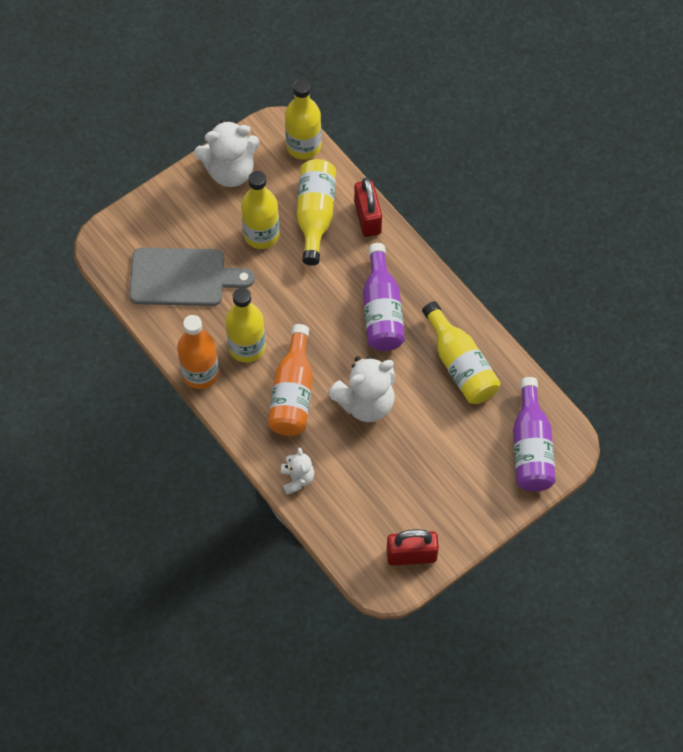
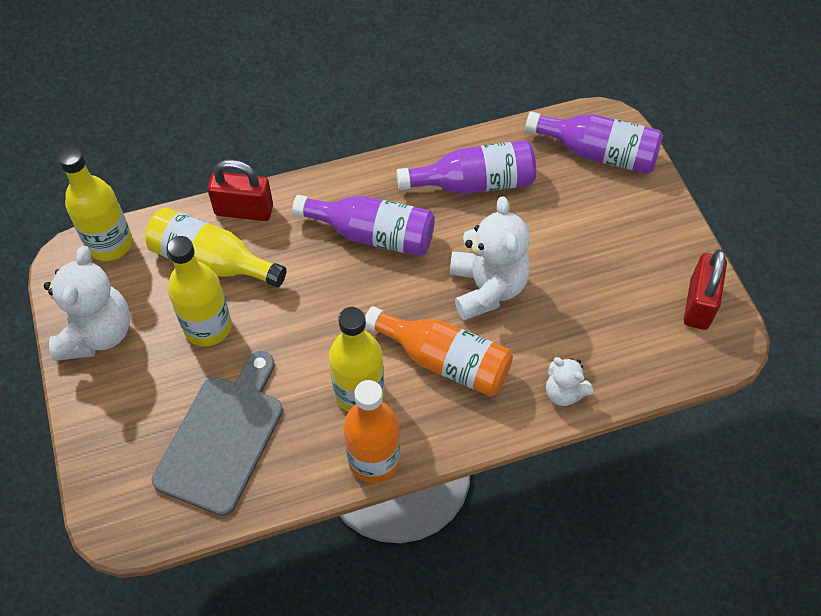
camera: 70 degrees left, 5 degrees down
white teddy bear [281,448,314,495] -> white teddy bear turned 150 degrees counterclockwise [546,357,593,406]
yellow bottle [422,301,500,404] -> purple bottle [396,140,536,194]

